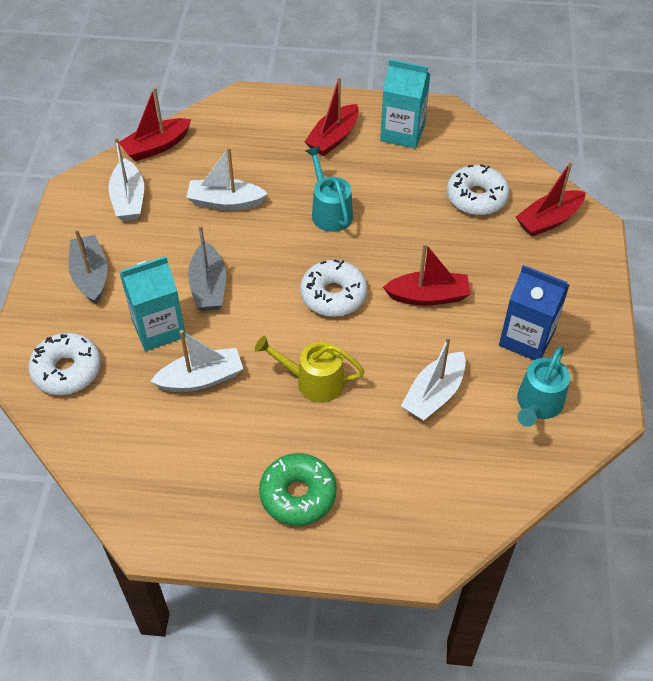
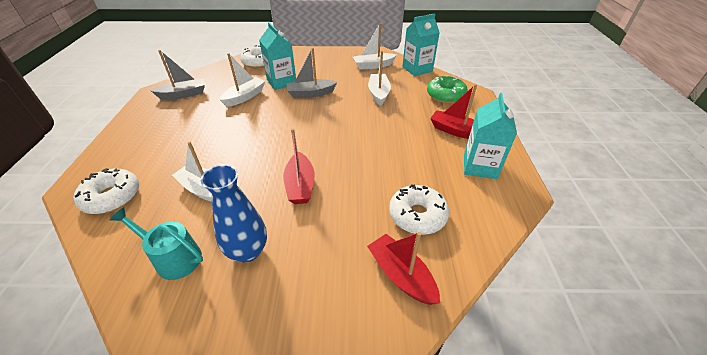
camera: 85 degrees right, 10 degrees down
grey boat [68,229,107,304] -> grey boat moved to [151,50,205,100]
red boat [119,87,191,161] -> turquoise carton [402,13,440,76]
white boat [150,330,243,392] -> white boat turned 120 degrees counterclockwise [220,53,265,107]
yellow watering can [255,336,365,403] -> none
green donut [259,453,336,526] -> green donut moved to [427,75,468,104]
white donut [300,259,368,317] -> white donut moved to [74,168,139,214]
turquoise watering can [306,146,353,232] -> none
blue carton [499,265,569,360] -> blue vase [201,164,267,262]

